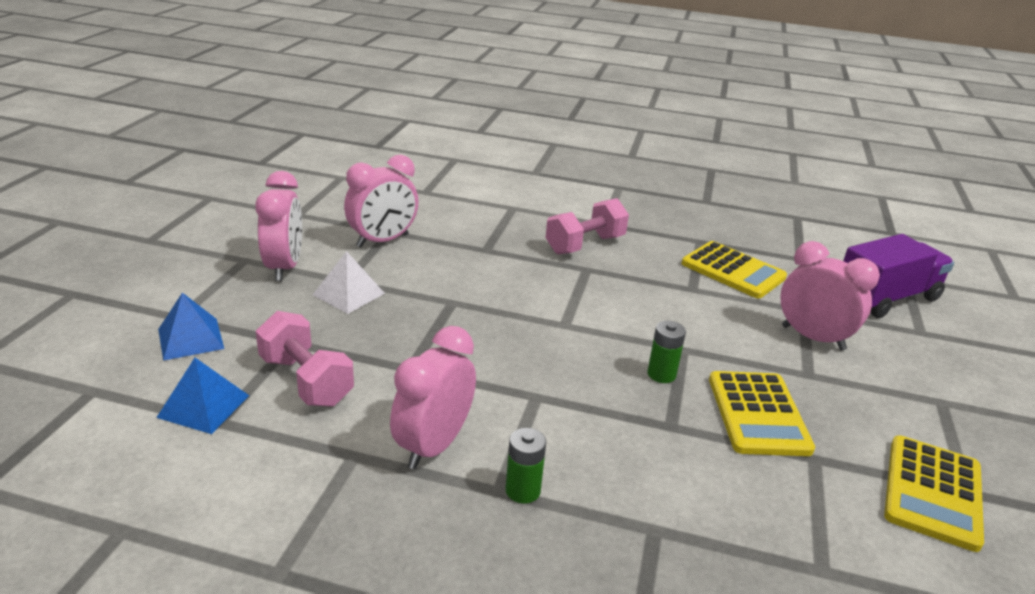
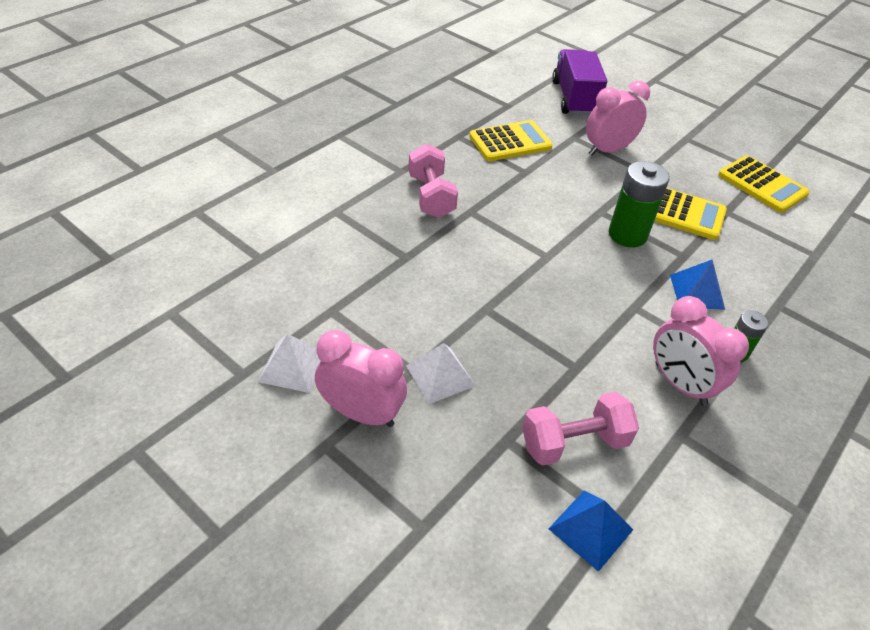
camera: 65 degrees left, 15 degrees up
blue pyramid [158,293,224,361] -> blue pyramid moved to [670,260,725,310]
pink clock [344,155,419,247] -> none
green battery [647,321,686,383] -> green battery [609,161,670,247], size x1.79
none -> white pyramid [258,333,321,393]

